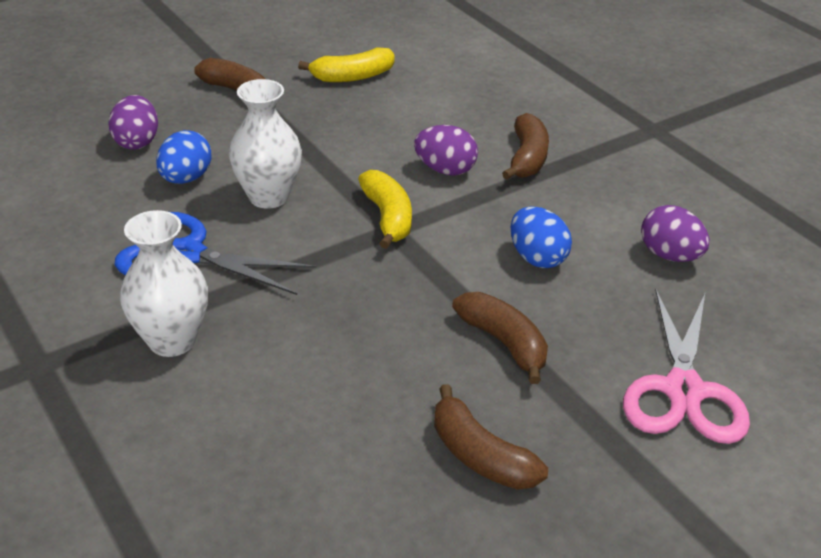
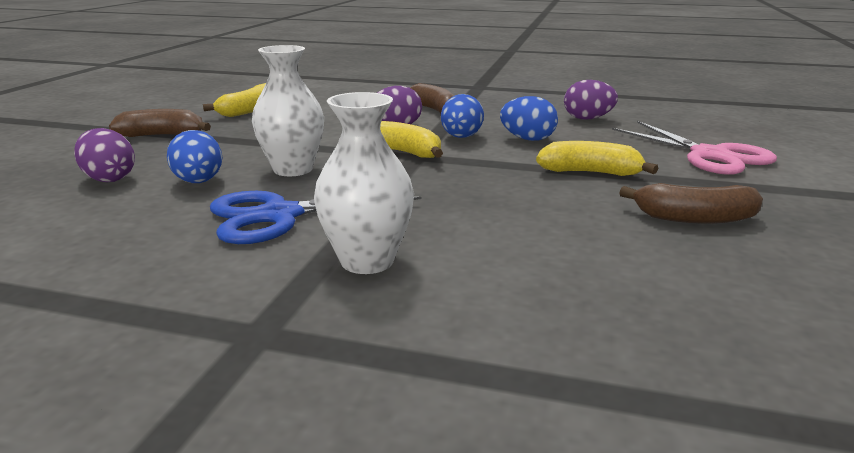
camera: 40 degrees left, 15 degrees down
brown banana [452,292,548,384] -> yellow banana [536,141,658,176]
none -> blue egg [441,94,484,138]

